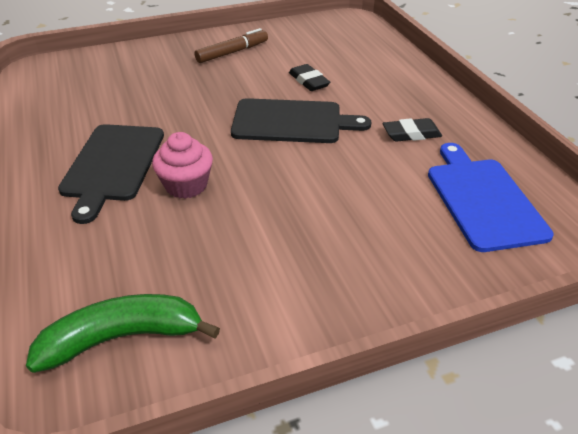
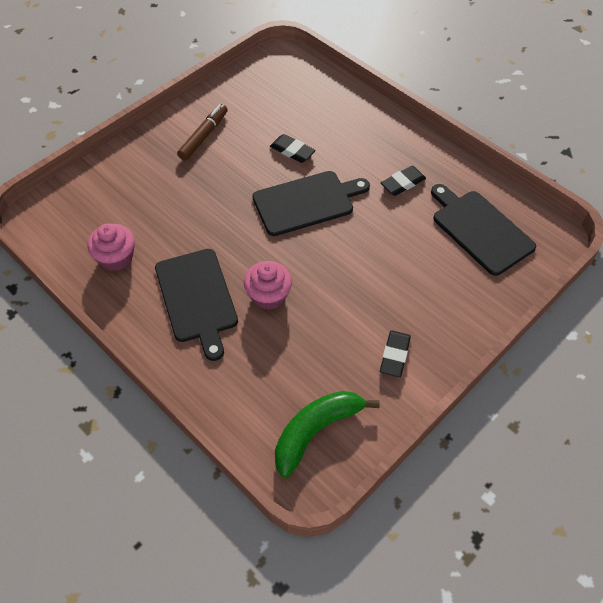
camera: 25 degrees left, 15 degrees up
blue cutting board [428,143,554,252] -> black cutting board [431,184,536,276]
none -> pink cupcake [87,224,135,271]
none -> black eraser [380,330,411,377]

